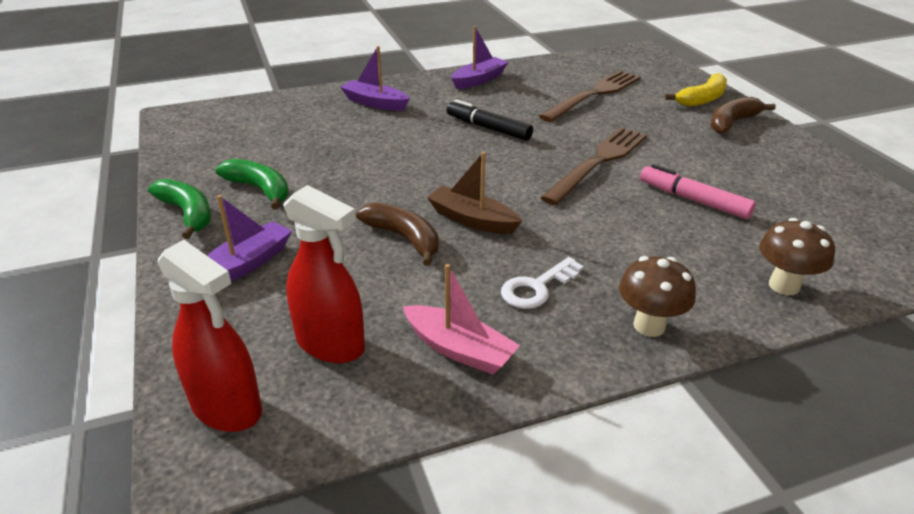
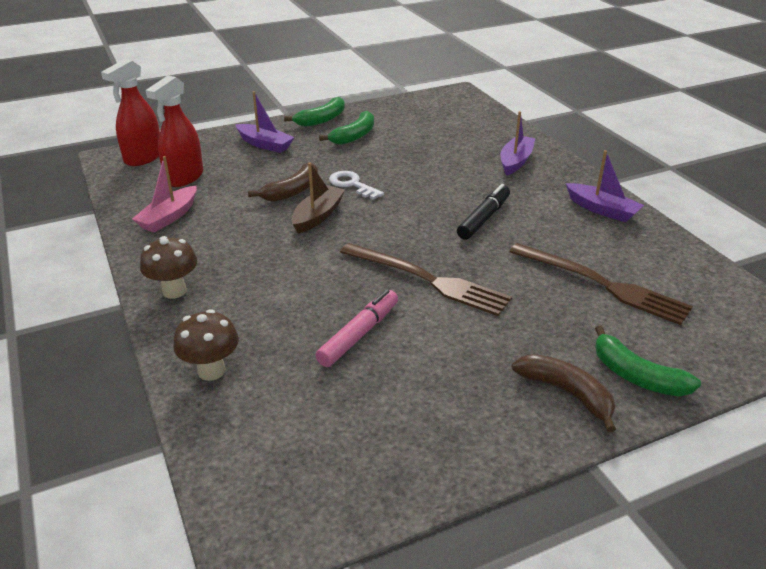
camera: 85 degrees right, 0 degrees up
white key [501,257,584,309] -> white key moved to [329,171,384,200]
yellow banana [665,73,727,107] -> green banana [595,326,701,397]

